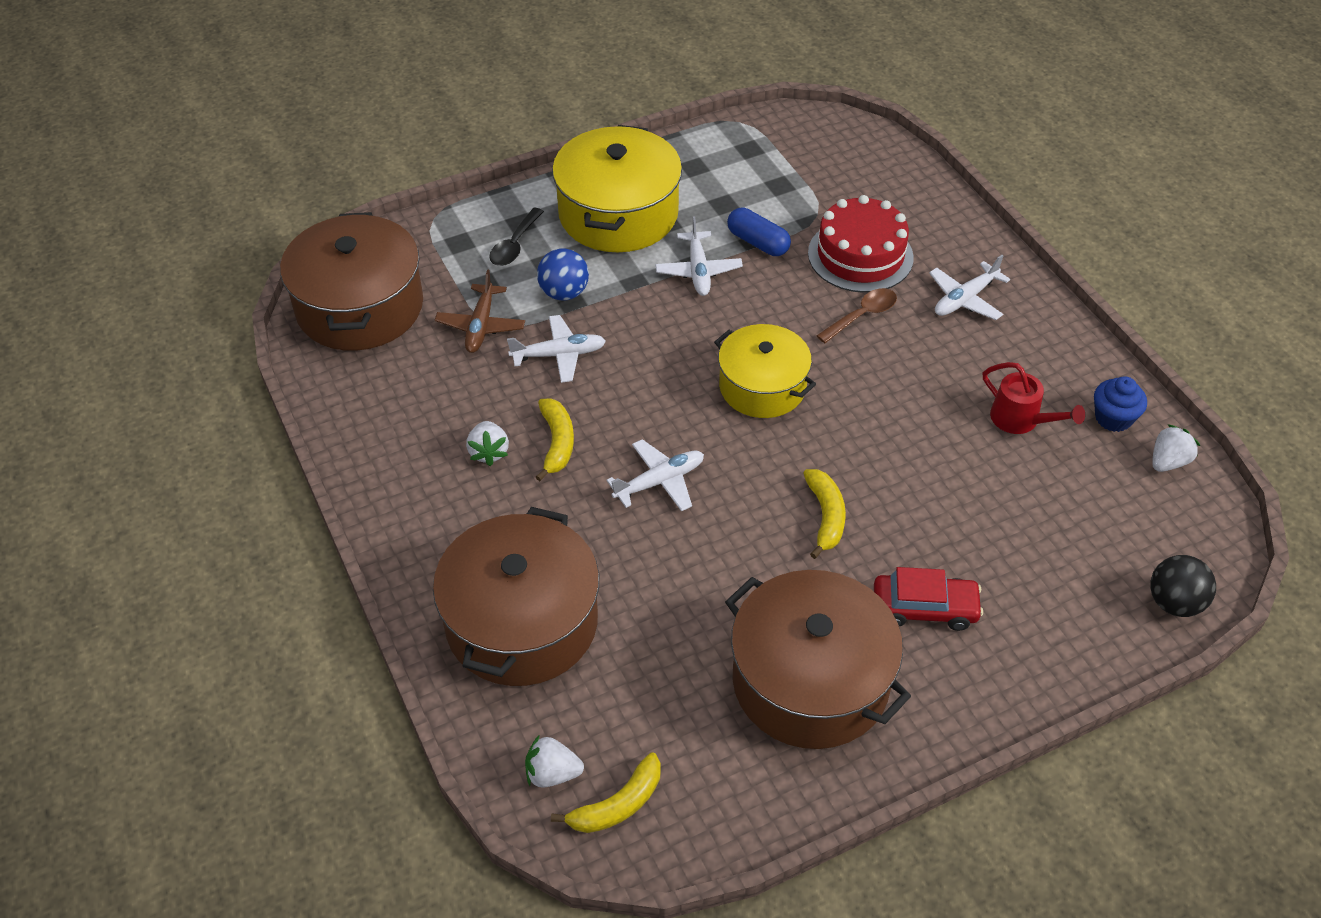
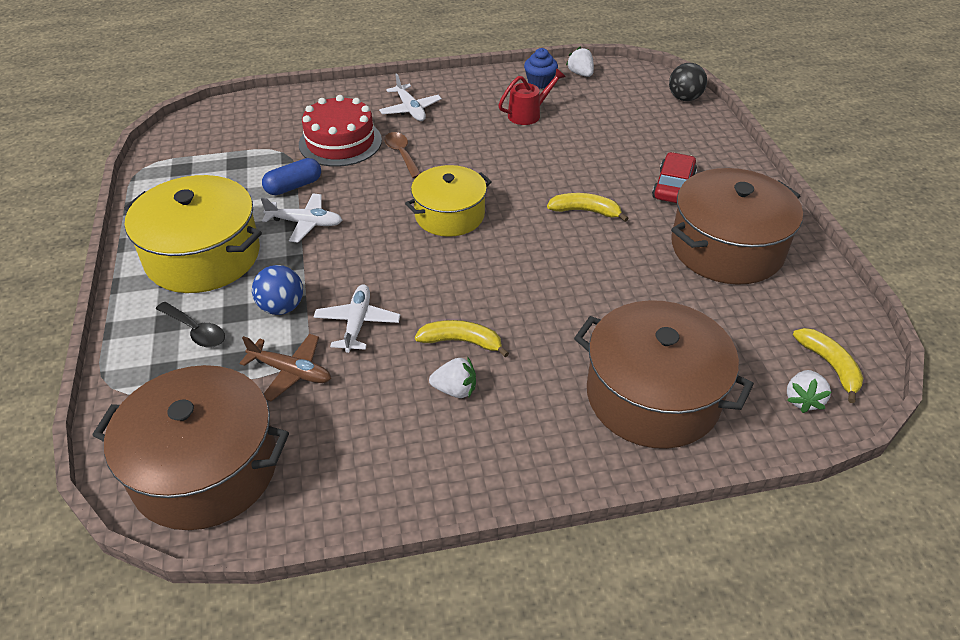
camera: 75 degrees left, 5 degrees down
white plane [606,439,704,511] -> none

